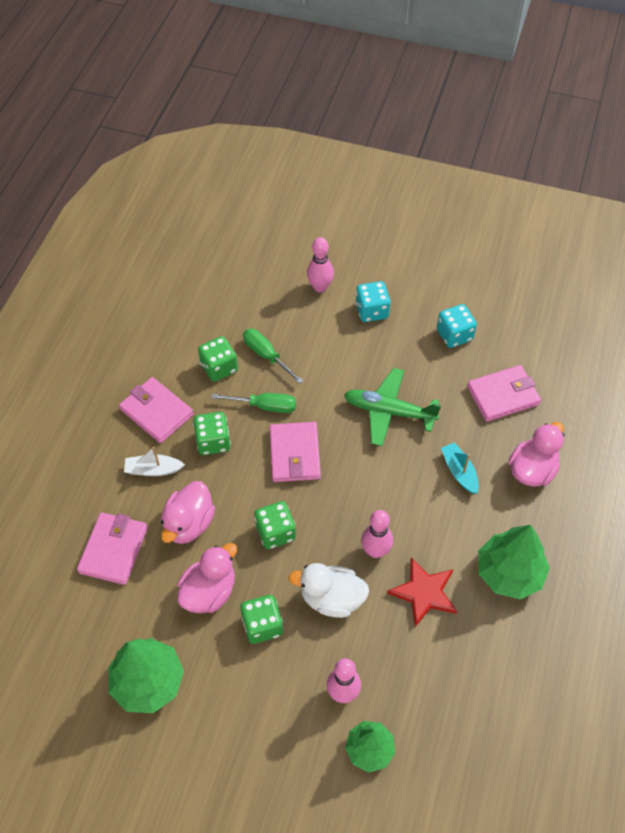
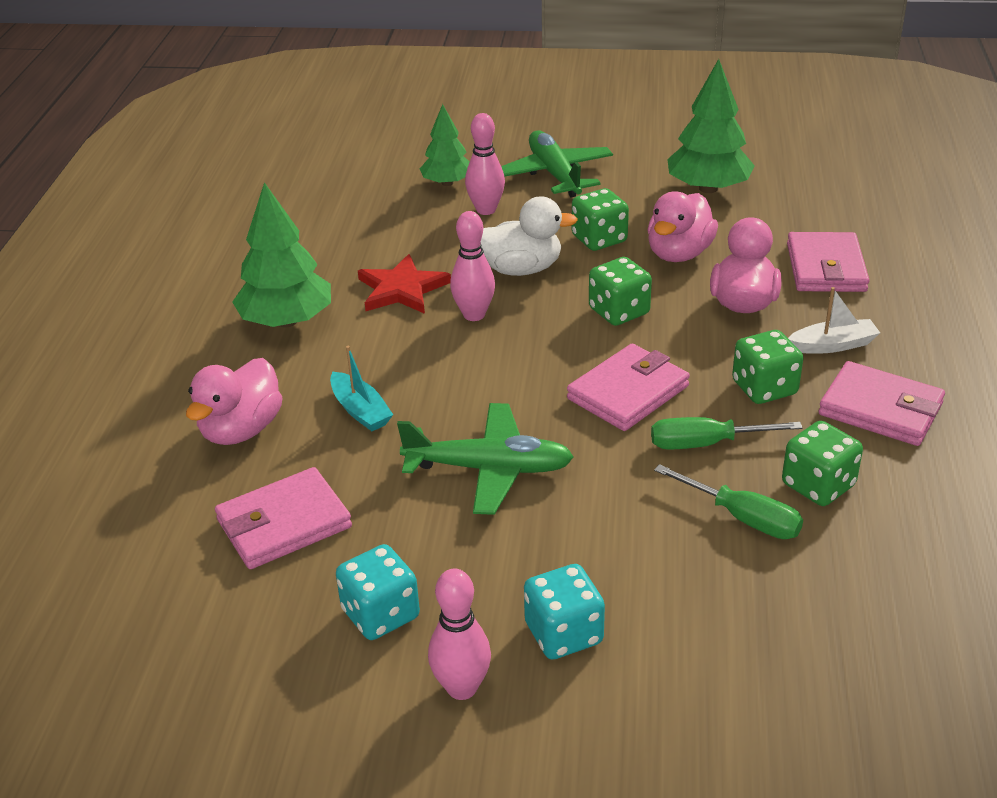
camera: 170 degrees right, 20 degrees down
pink wallet [270,422,321,482] -> pink wallet turned 60 degrees clockwise [567,344,690,431]
pink bowling pin [307,237,334,293] -> pink bowling pin moved to [428,569,491,700]
none -> green plane [501,131,613,197]

